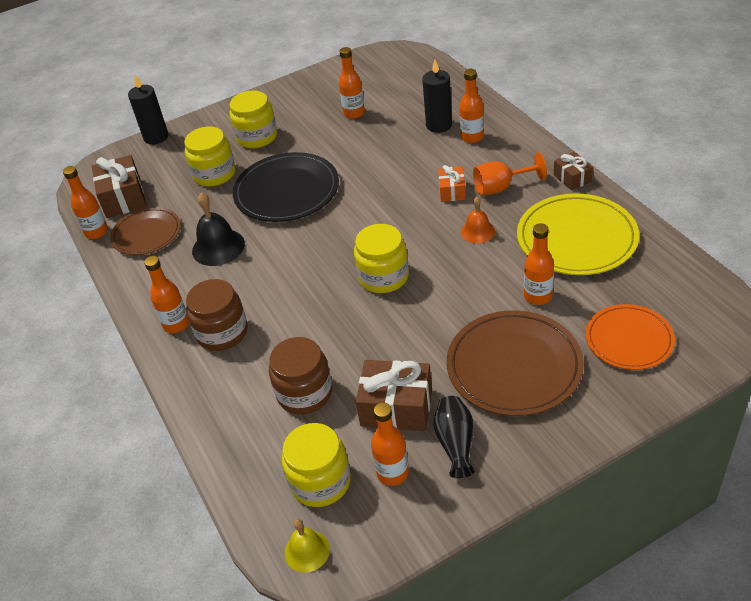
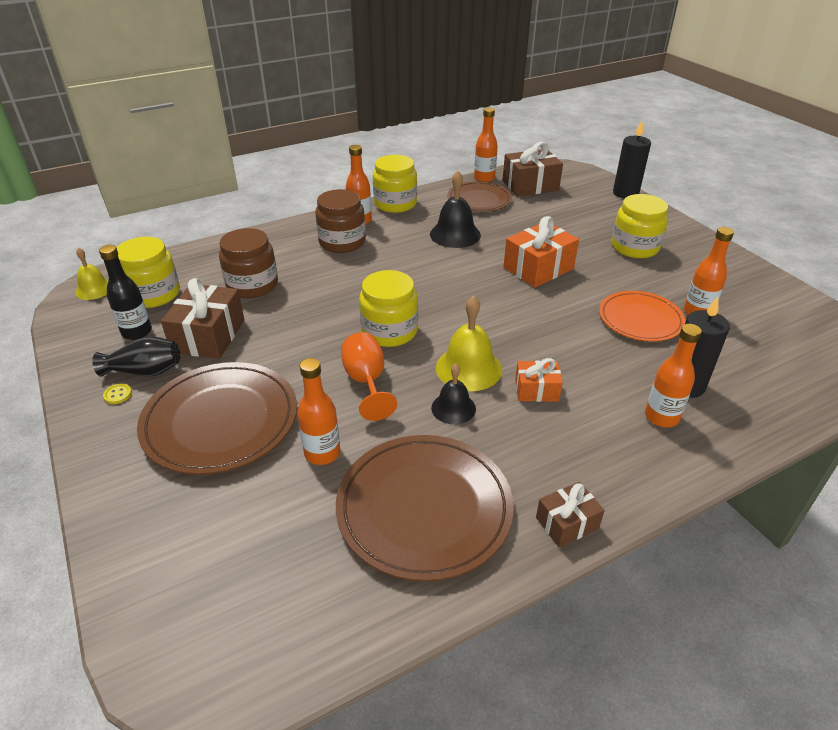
camera: 85 degrees right, 5 degrees down
yellow jar [184,126,236,187] -> yellow jar moved to [373,155,417,213]
black plate [233,152,339,222] -> orange gift [504,216,579,287]
orange bottle [371,403,409,486] -> black bottle [99,245,152,340]
orange bell [461,197,495,244] -> black bell [431,363,476,425]
orange goblet [473,152,547,196] -> orange goblet moved to [341,332,397,421]
yellow plate [517,193,639,275] -> brown plate [336,435,514,582]
orange plate [586,304,675,370] -> orange plate moved to [599,291,685,342]
none -> yellow button [103,384,132,404]
none -> yellow bell [436,296,502,391]

